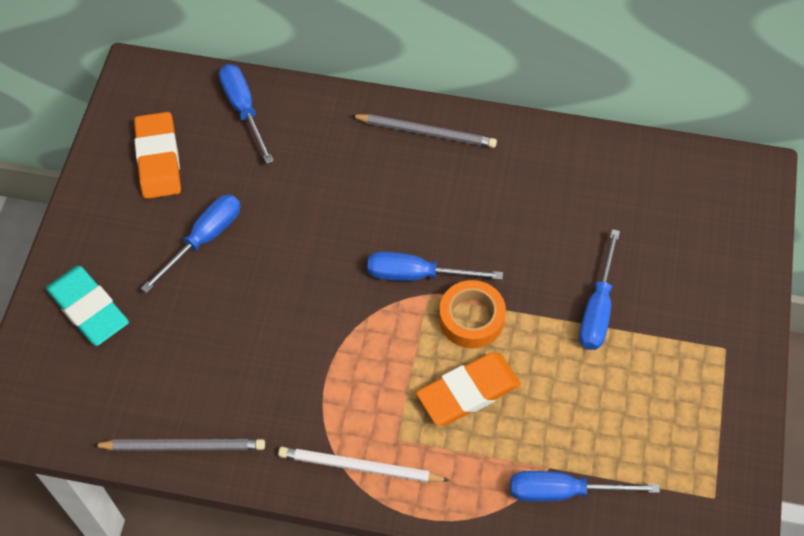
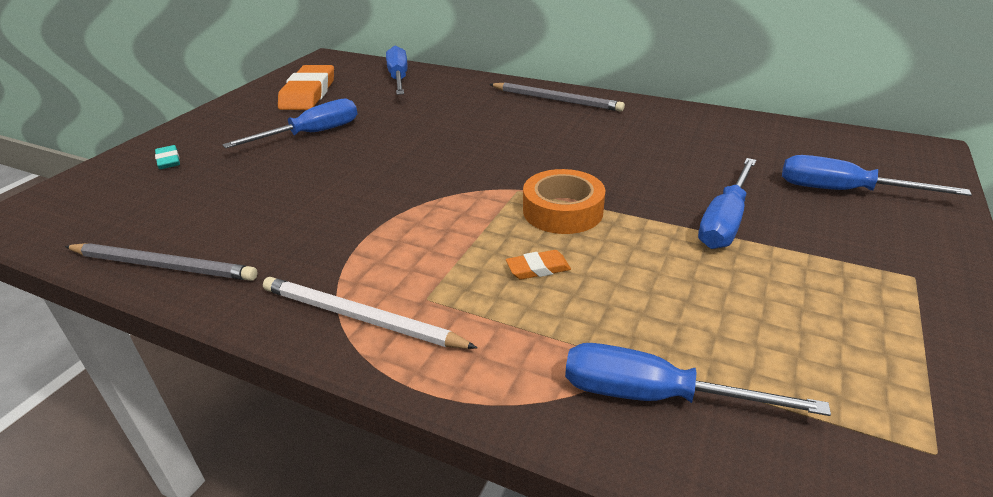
camera: 15 degrees right, 25 degrees down
turquoise eraser [46,266,129,346] -> turquoise eraser [155,145,180,169], size x0.45
blue screwdriver [367,252,503,281] -> blue screwdriver moved to [782,155,972,196]
orange eraser [416,352,521,426] -> orange eraser [506,250,571,280], size x0.45

